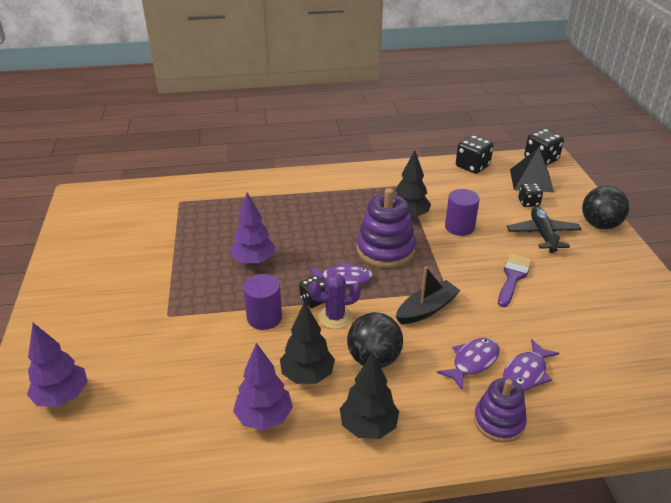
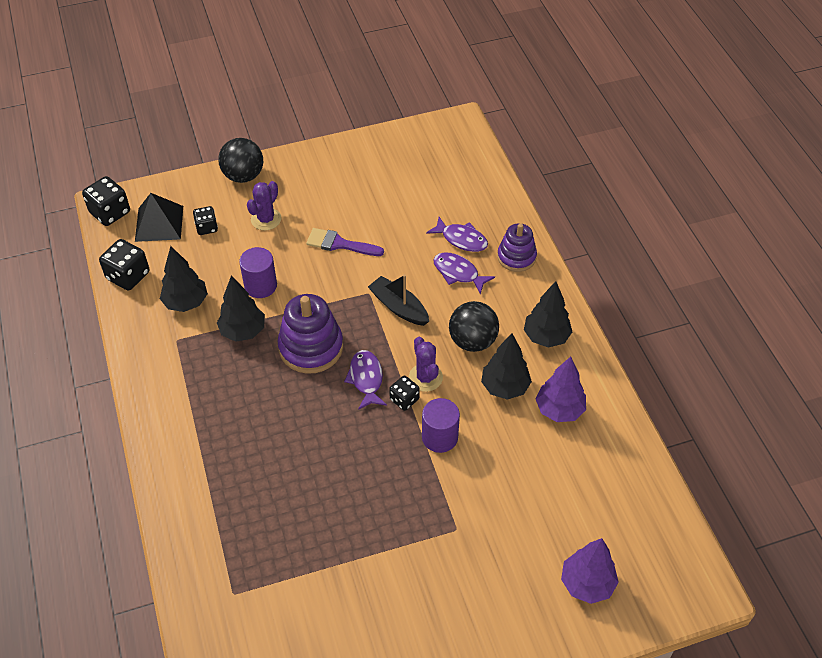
camera: 100 degrees left, 15 degrees up
purple tree [230,192,276,265] -> none
black plane [507,206,582,253] -> purple cactus [247,181,281,230]
none -> black tree [160,246,208,312]

